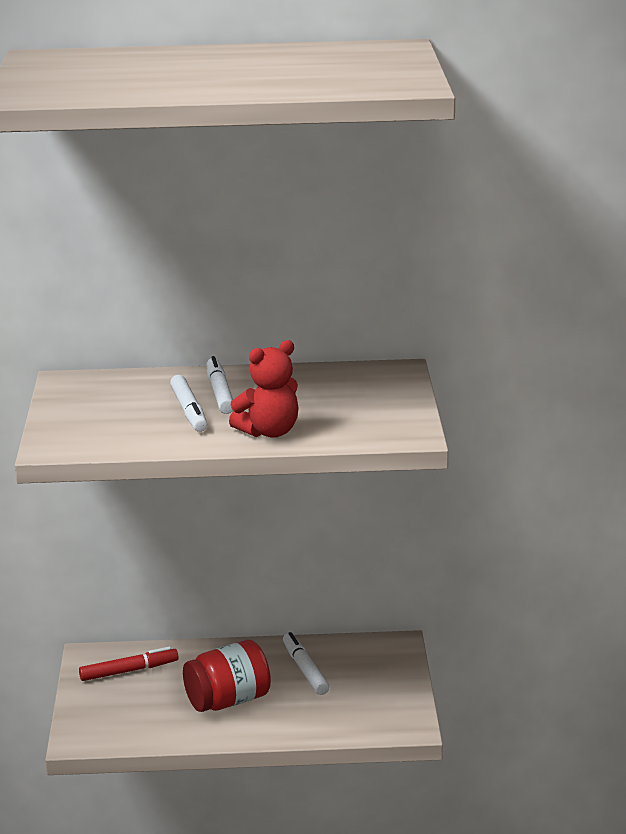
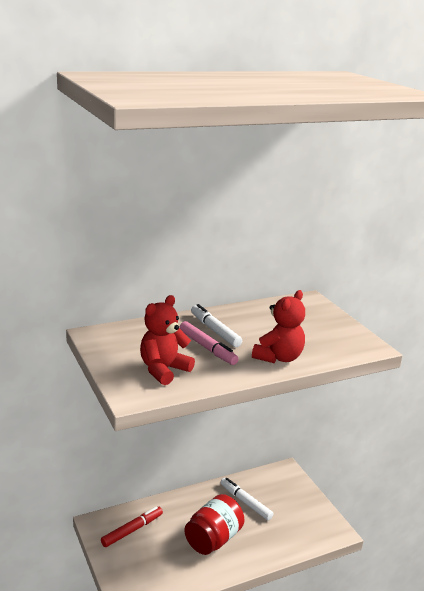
camera: 25 degrees left, 0 degrees up
white marker [170,375,207,432] -> pink marker [179,321,239,365]
none -> red teddy bear [140,295,195,385]

